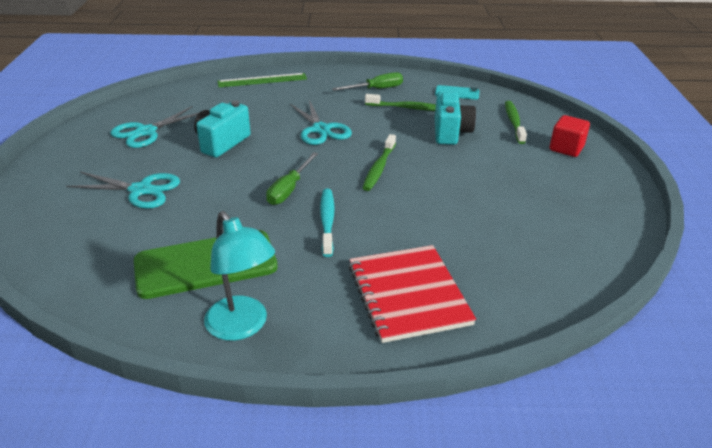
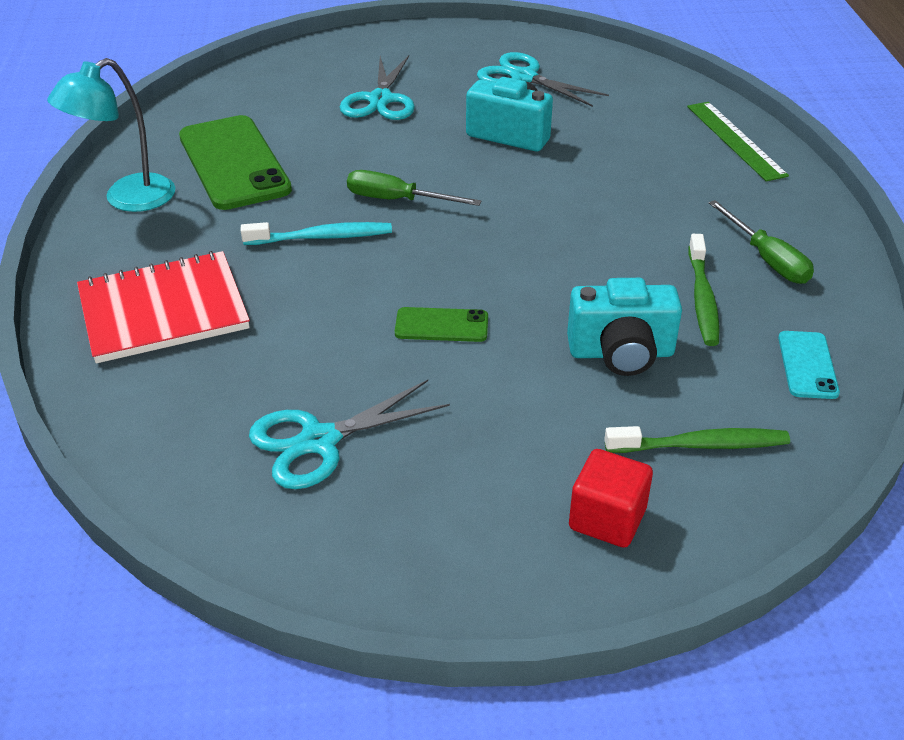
camera: 85 degrees right, 5 degrees up
turquoise scissors [290,100,352,145] -> turquoise scissors moved to [249,380,450,489]
green toothbrush [363,134,396,191] -> none
none -> green phone [395,307,488,342]

